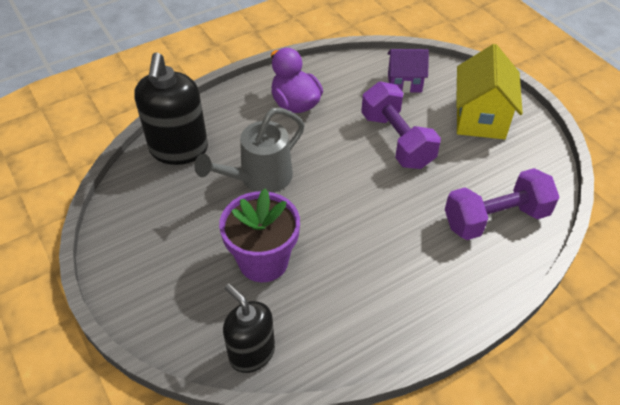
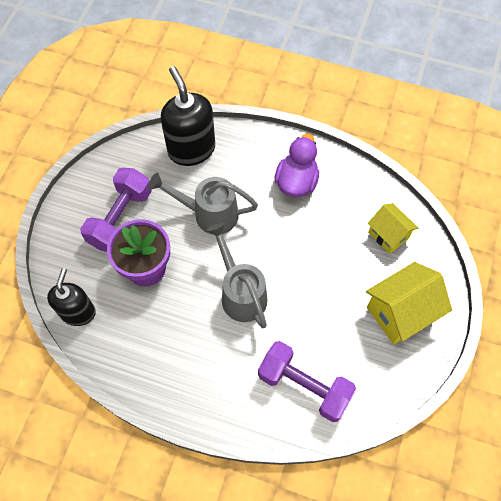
camera: 50 degrees right, 15 degrees up
black soap dispenser [134,52,208,165] -> black soap dispenser turned 105 degrees clockwise [161,66,215,166]
purple dumbbell [361,82,441,169] -> purple dumbbell moved to [80,168,152,252]
purple house [387,49,429,93] -> yellow house [368,203,418,254]
none -> grey watering can [207,223,267,329]

